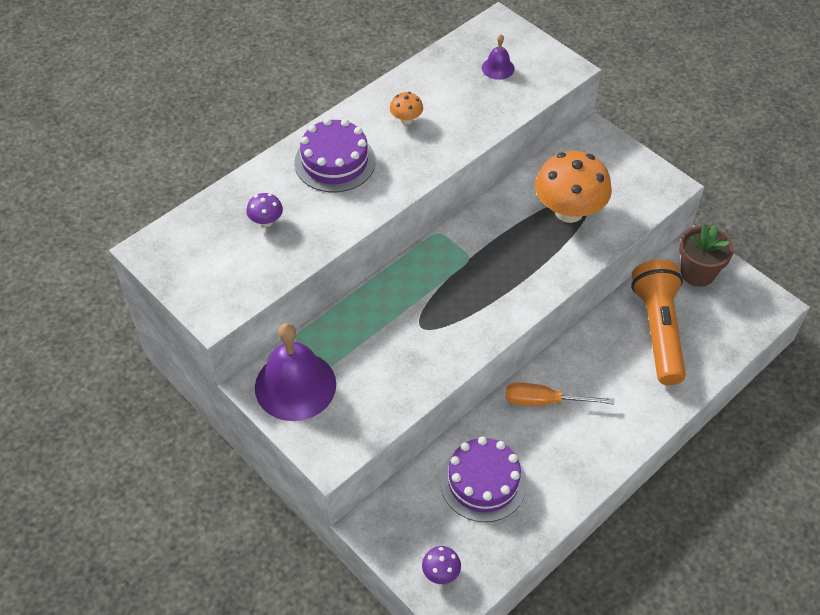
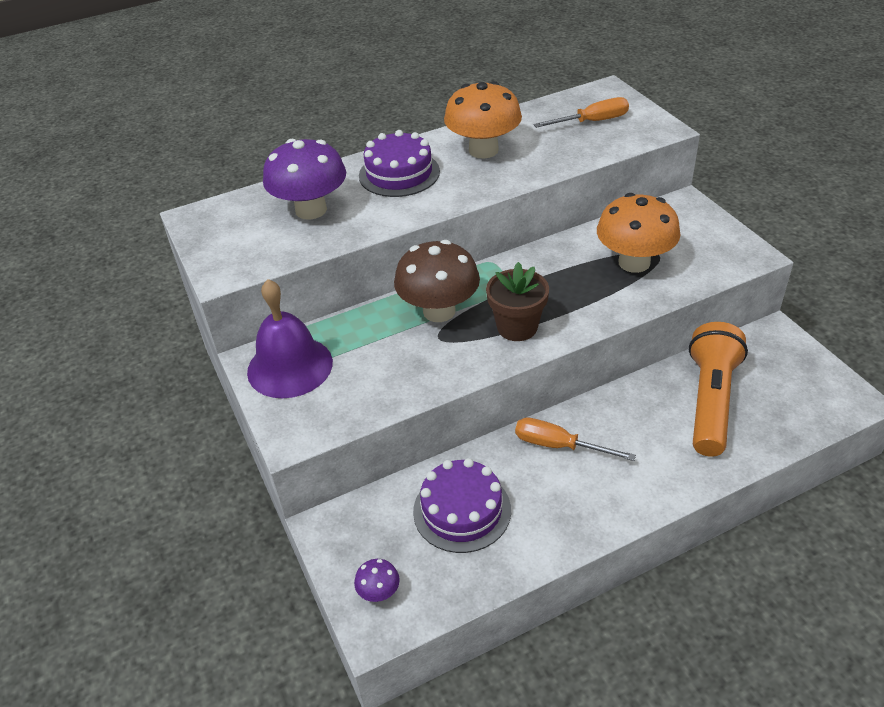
camera: 20 degrees right, 10 degrees down
purple mushroom [247,193,283,227] -> purple mushroom [263,139,346,220], size x2.25
orange mushroom [390,92,423,125] -> orange mushroom [444,81,522,158], size x2.25
purple bell [482,34,515,80] -> orange screwdriver [534,97,629,128]
brown flower pot [679,224,734,287] -> brown flower pot moved to [486,262,549,341]
none -> brown mushroom [394,240,480,322]

